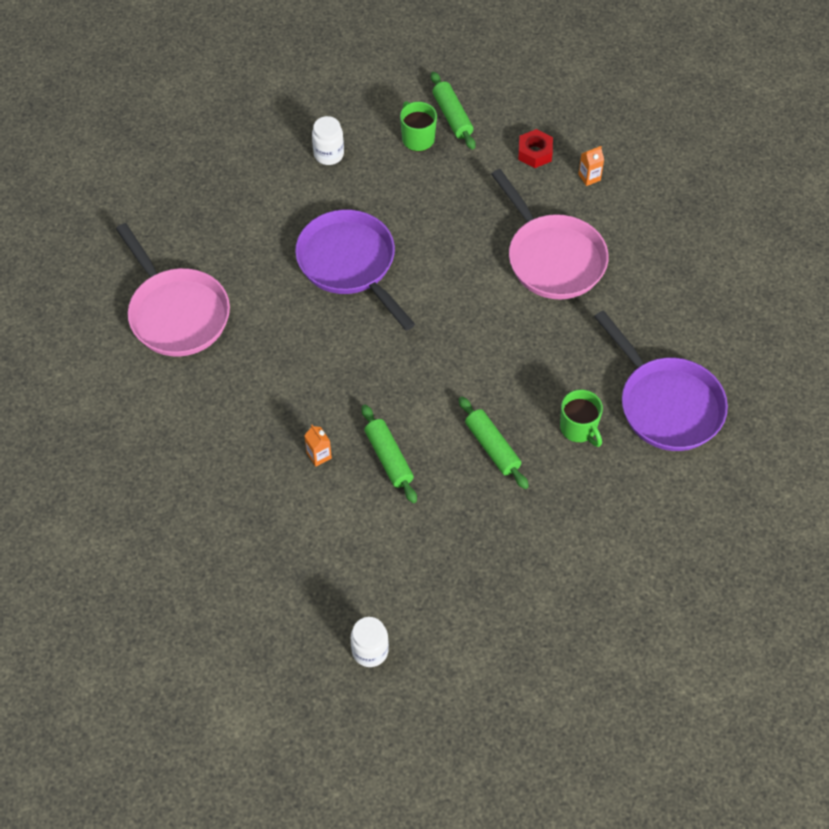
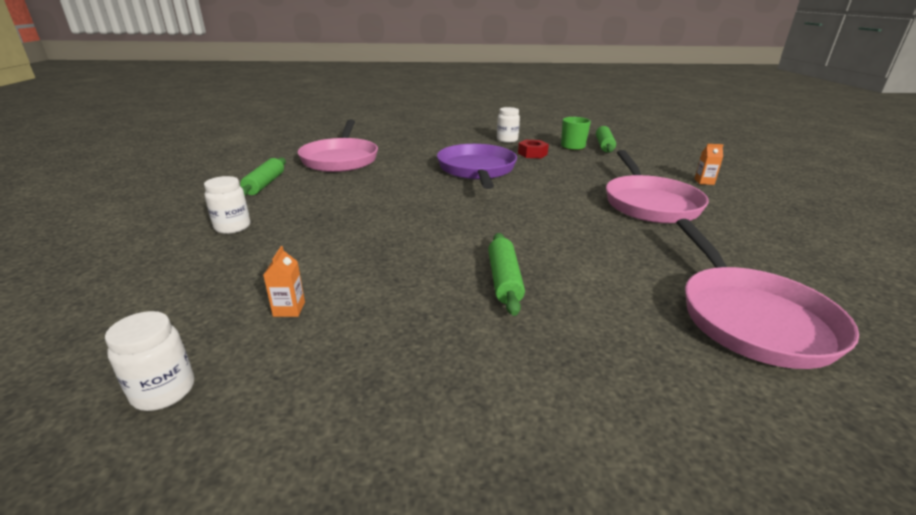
camera: 30 degrees right, 30 degrees down
orange carton [304,425,332,467] -> orange carton moved to [263,246,305,317]
green rolling pin [362,404,417,503] -> green rolling pin moved to [240,157,286,196]
red nut [518,129,553,168] -> red nut moved to [518,140,549,158]
green mug [560,389,603,447] -> none
purple pan [594,310,728,451] -> pink pan [676,219,859,369]
none -> white jar [204,176,250,234]

